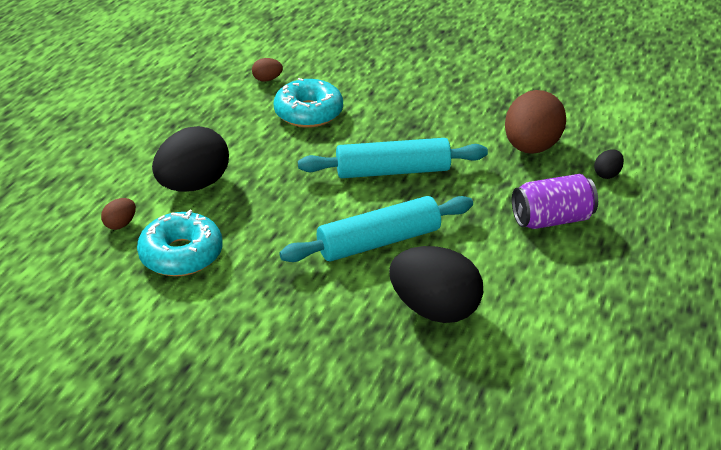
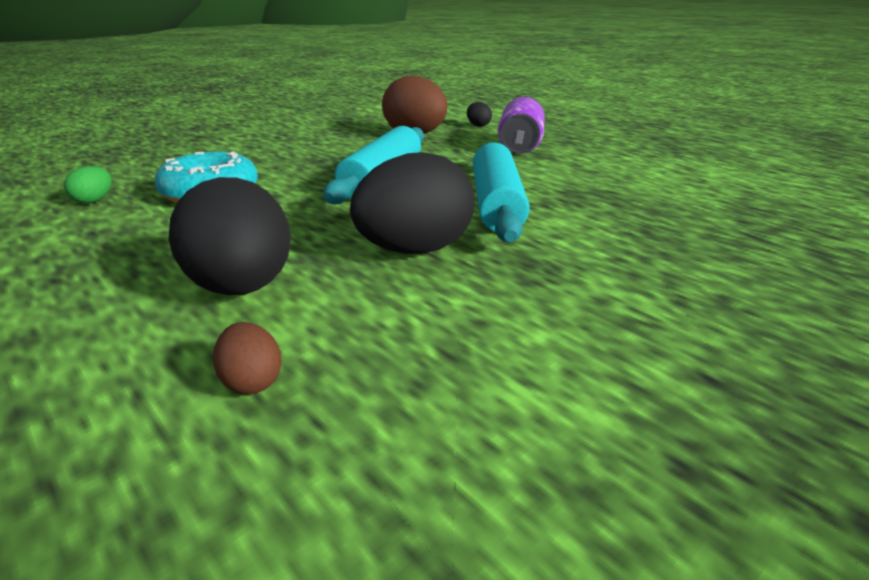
camera: 65 degrees left, 10 degrees down
turquoise donut [137,210,223,276] -> none
brown egg [252,58,283,82] -> green egg [64,166,112,203]
black egg [389,246,483,323] -> black egg moved to [350,152,475,254]

